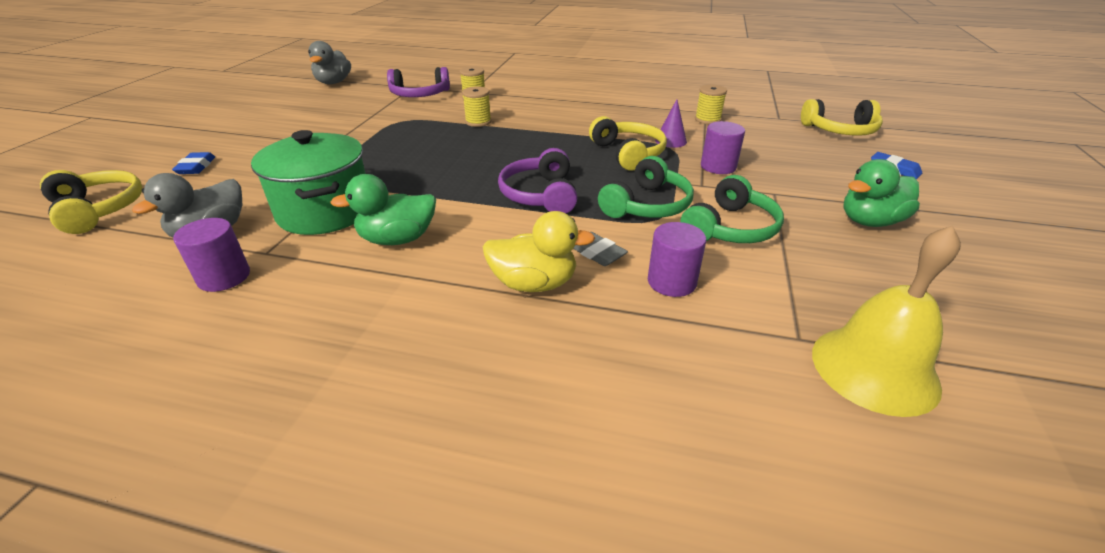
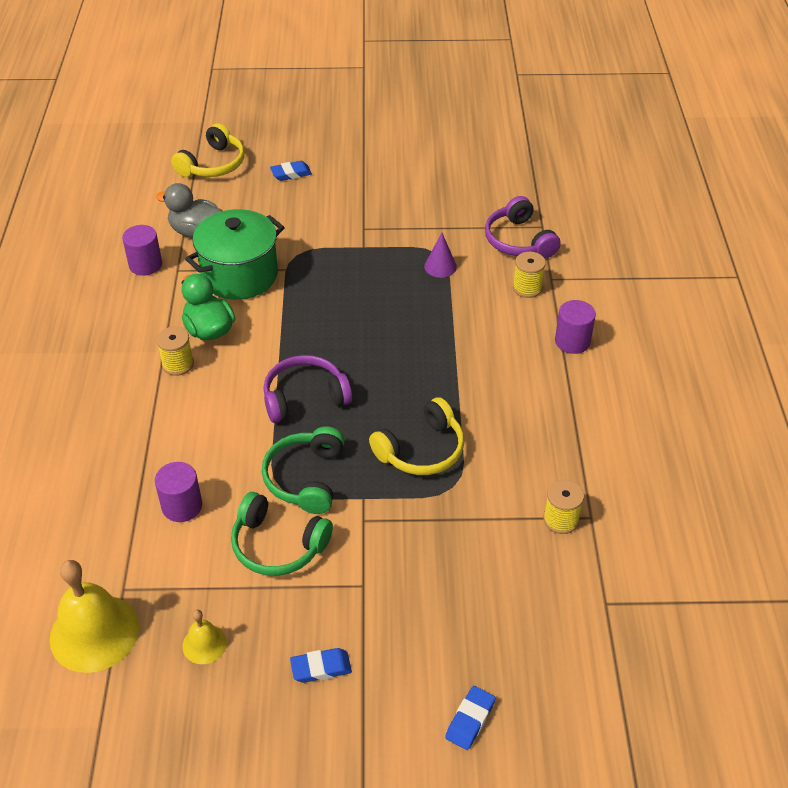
camera: 75 degrees right, 10 degrees up
grey duck [308,41,351,84] -> none
yellow spool [462,86,491,127] -> yellow spool moved to [156,327,194,376]
yellow duck [483,211,595,292] -> none
grey eraser [573,232,628,266] -> none
green headphones [598,156,694,218] -> green headphones turned 75 degrees clockwise [262,427,345,514]
purple cone [655,99,687,148] -> purple cone moved to [424,233,457,278]
purple cylinder [701,121,745,174] -> purple cylinder moved to [555,300,596,354]
yellow headphones [801,99,883,136] -> none
green duck [843,159,920,227] -> blue eraser [290,648,352,683]
none -> yellow bell [182,610,227,664]

